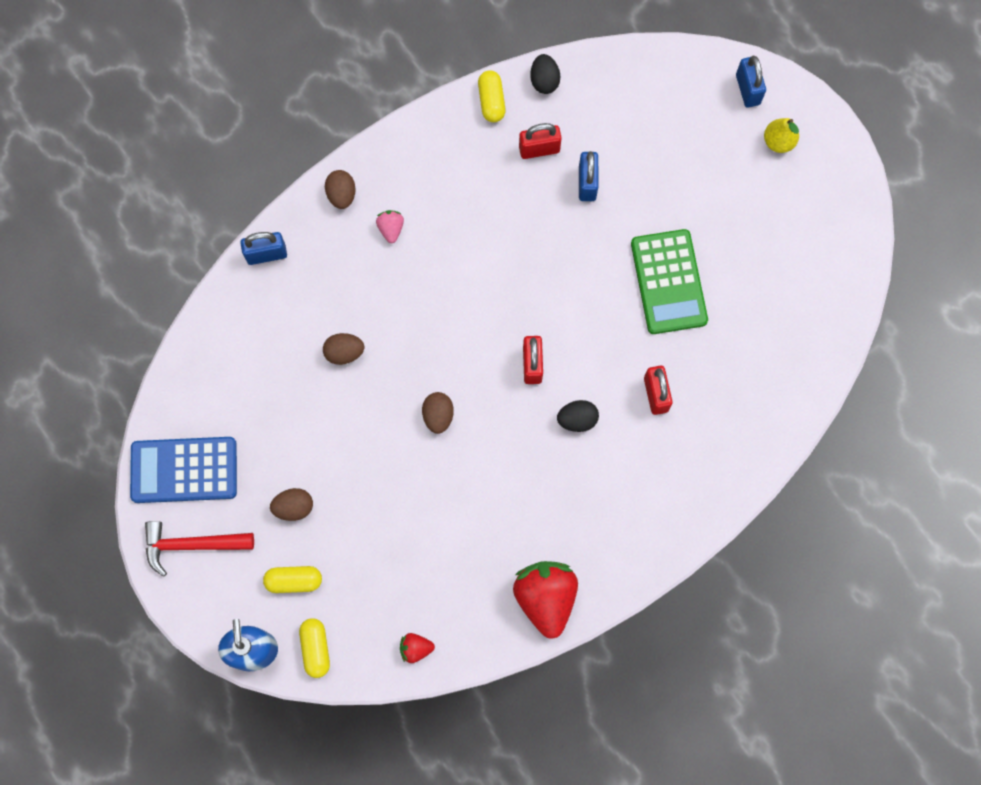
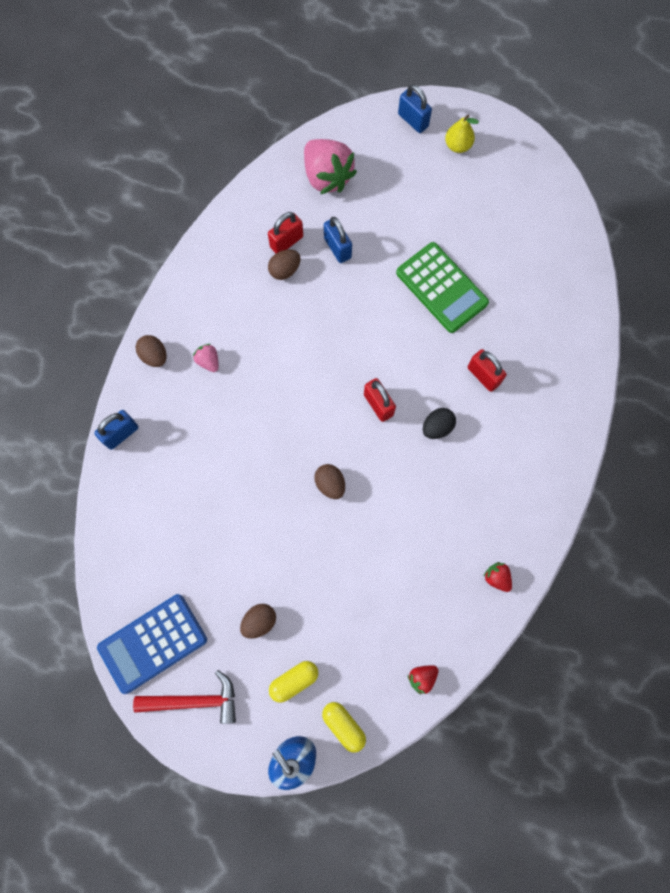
camera: 30 degrees left, 0 degrees up
red hammer [145,521,254,577] -> red hammer turned 150 degrees counterclockwise [133,670,236,724]
brown egg [323,333,364,365] -> brown egg moved to [268,249,301,280]
yellow capsule [478,71,506,122] -> none
red strawberry [513,561,578,639] -> red strawberry [483,562,512,592], size x0.46
black egg [530,54,561,94] -> none
none -> pink strawberry [304,139,357,194]

